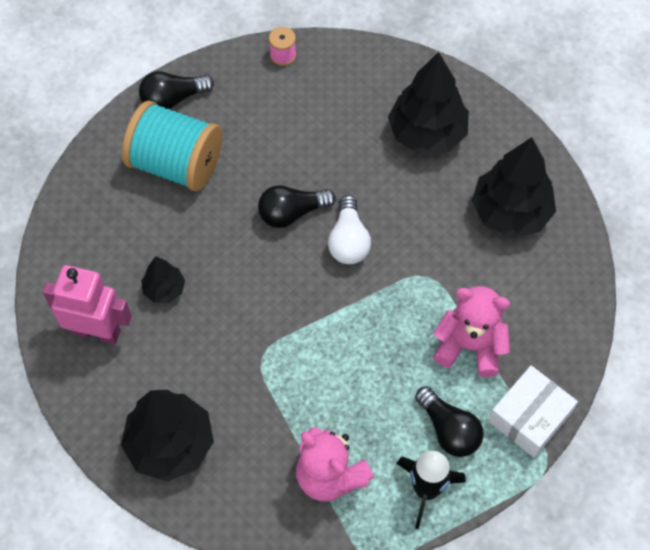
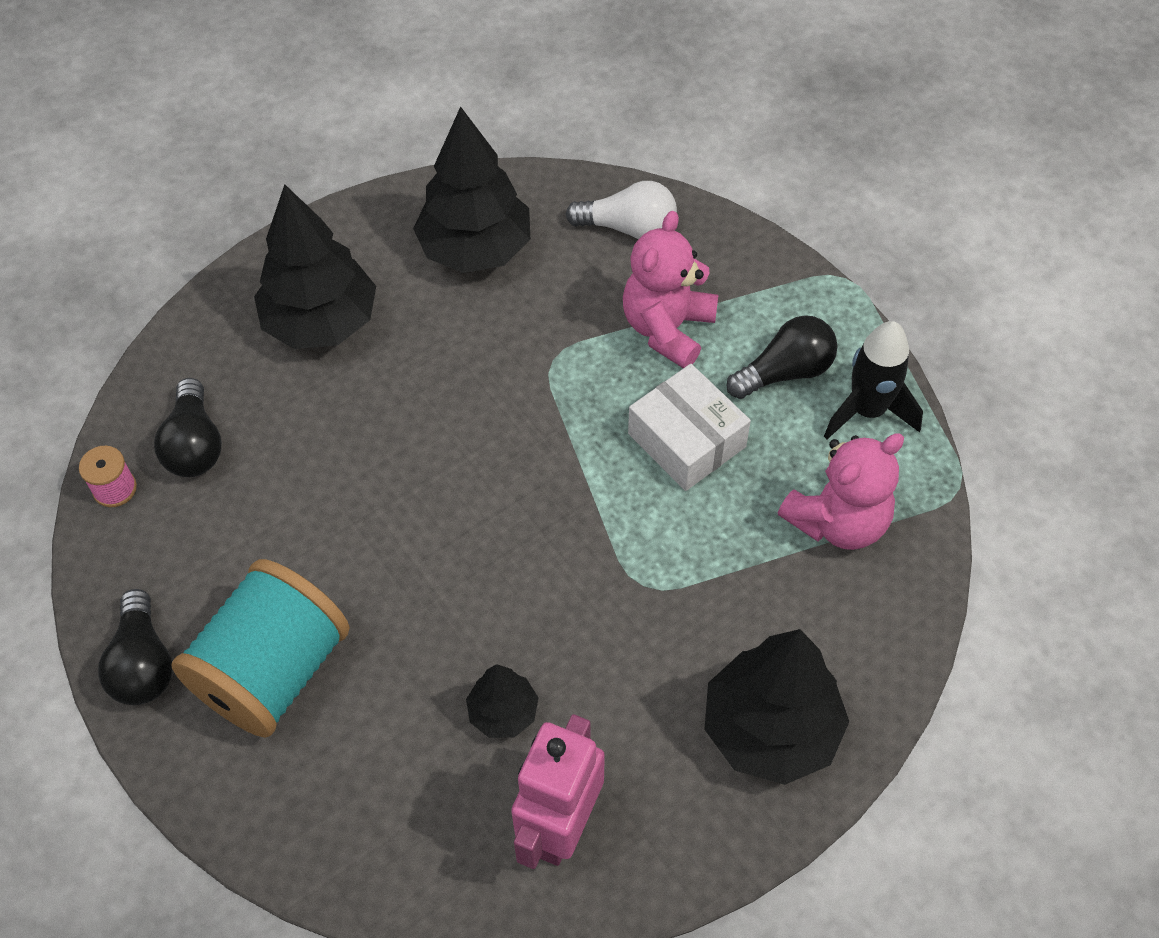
camera: 80 degrees left, 5 degrees down
black light bulb [258,185,336,228] -> black light bulb moved to [154,378,222,477]
white light bulb [328,195,371,264] -> white light bulb moved to [565,181,677,239]
white box [488,365,578,458] -> white box moved to [628,364,751,491]

